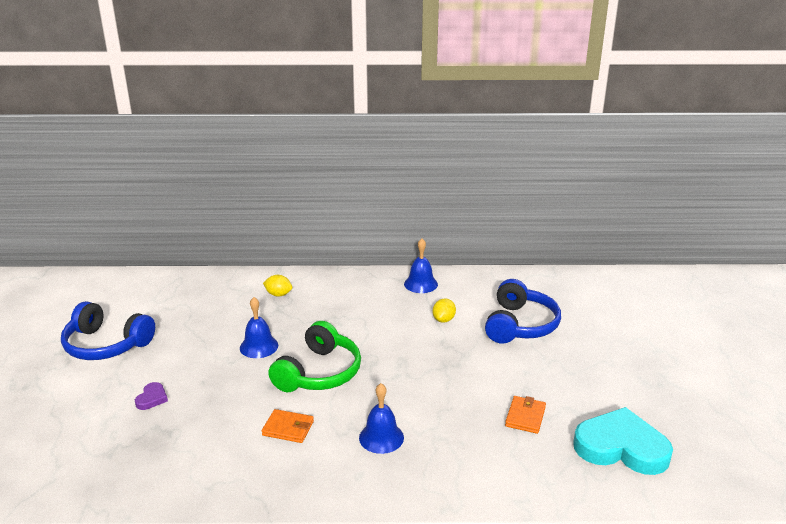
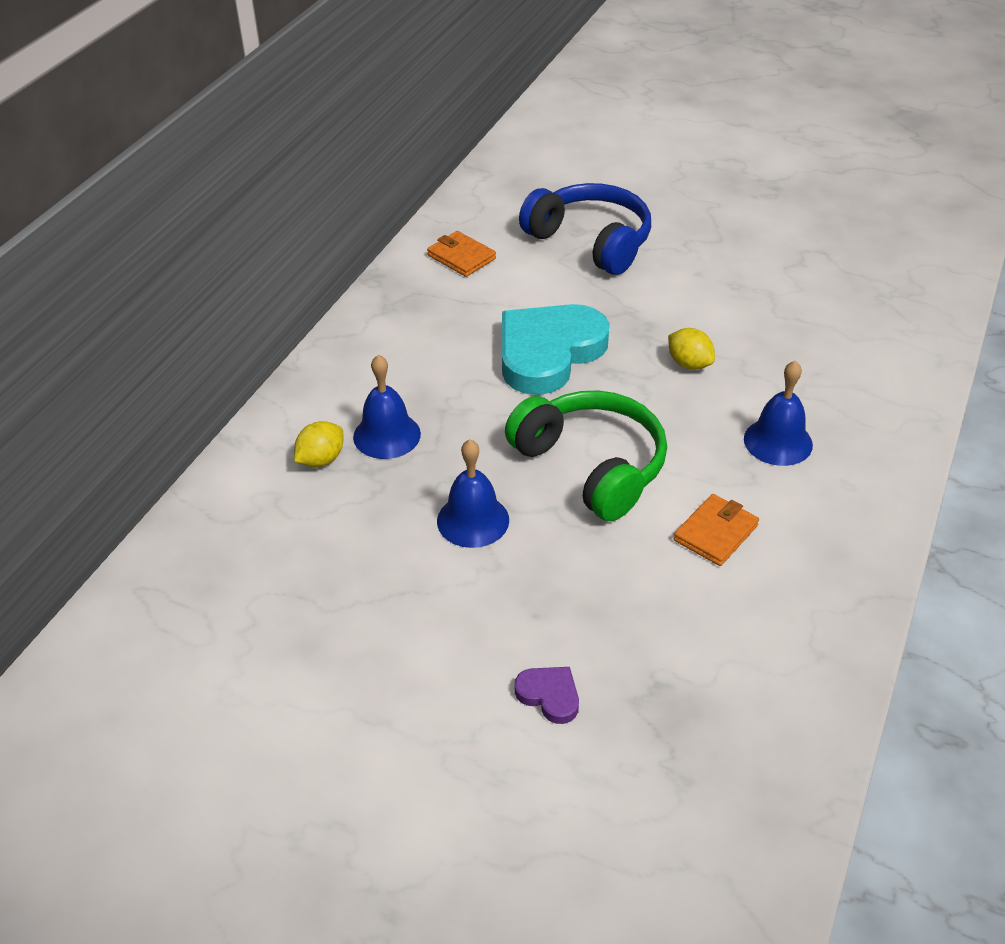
camera: 65 degrees left, 15 degrees up
blue headphones [61,301,155,360] -> none
blue bell [404,239,438,293] -> blue bell moved to [353,355,421,459]
yellow lemon [433,298,456,323] -> yellow lemon moved to [668,328,715,370]
orange wallet [505,396,546,434] -> orange wallet moved to [427,231,496,277]
turquoise heart [573,407,673,475] -> turquoise heart moved to [502,304,610,395]

